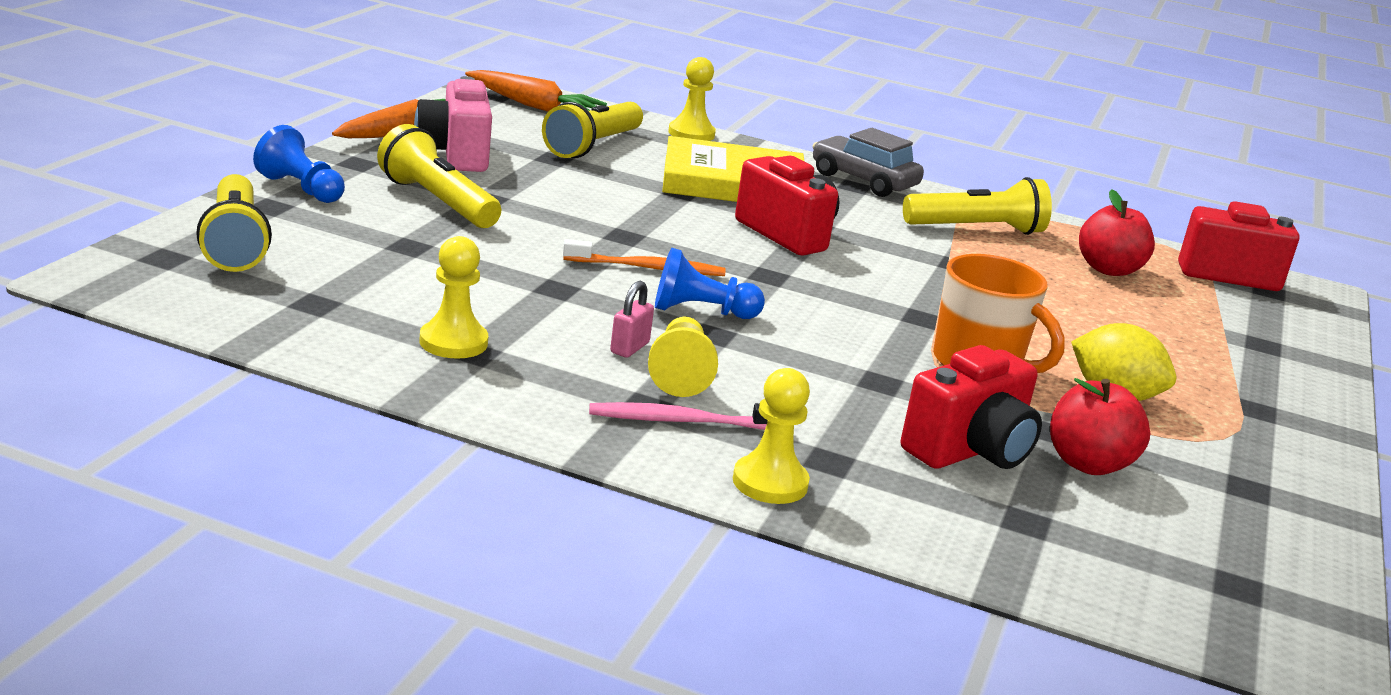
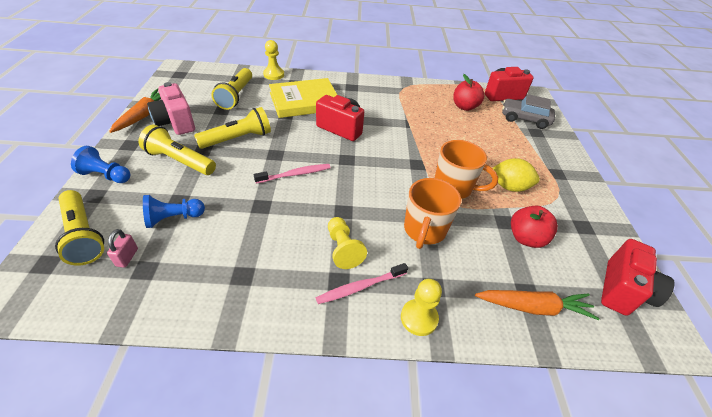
camera: 20 degrees left, 20 degrees up
yellow pawn [419,236,488,359] -> none
orange carrot [465,70,607,112] -> orange carrot moved to [475,290,599,320]
orange toothbrush [563,239,726,276] -> pink toothbrush [254,164,331,184]
pink padlock [610,281,654,358] -> pink padlock moved to [107,229,138,268]
blue pawn [655,248,765,319] -> blue pawn moved to [143,195,205,228]
grey car [812,128,924,197] -> grey car moved to [502,94,555,129]
red camera [901,345,1042,469] -> red camera moved to [601,239,675,316]
yellow flashlight [903,177,1052,235] -> yellow flashlight moved to [194,107,271,149]
none -> orange mug [404,178,461,249]

